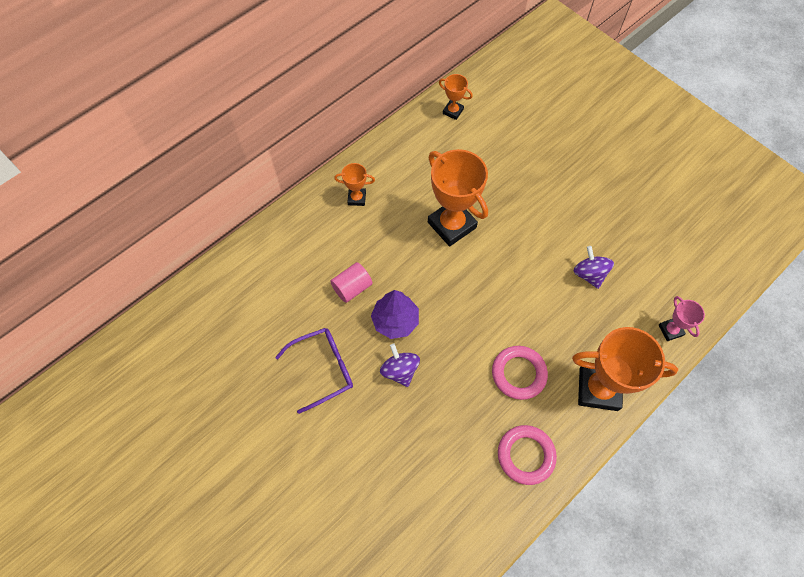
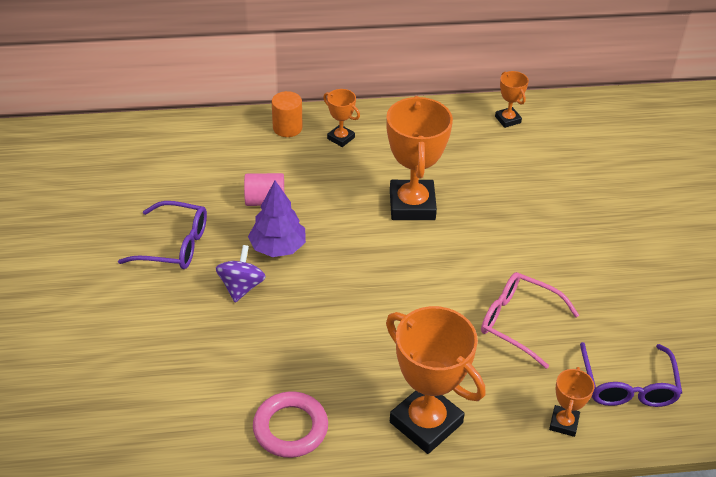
camera: 35 degrees right, 20 degrees down
pink ring [492,346,548,400] -> none
purple spinning top [574,246,614,289] -> pink glasses [481,272,579,369]
pink trophy [658,296,705,341] -> orange trophy [549,367,595,437]
none -> orange cylinder [272,91,303,137]
none -> purple glasses [580,342,682,407]

